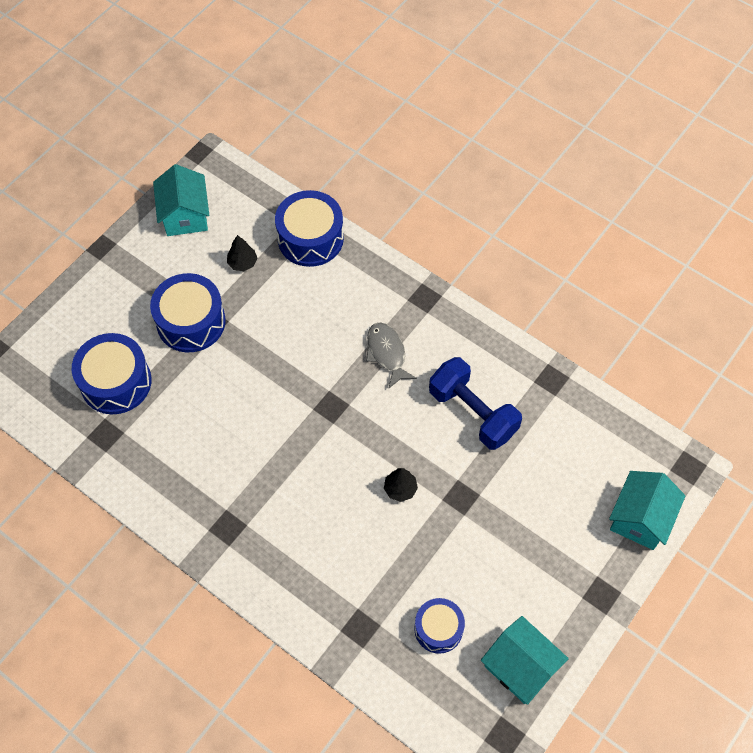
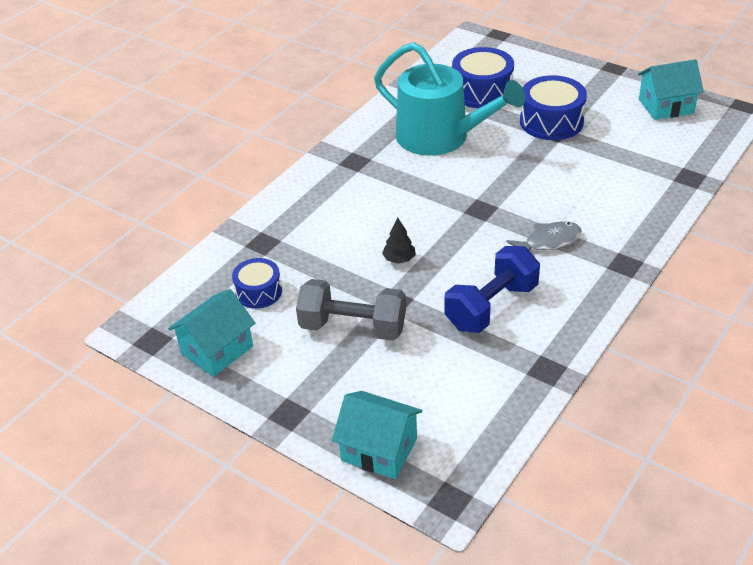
camera: 90 degrees right, 20 degrees down
black tree [227,235,257,271] -> none
blue drum [275,190,344,267] -> none
none -> grey dumbbell [296,279,406,341]
none -> turquoise watering can [374,42,525,156]

